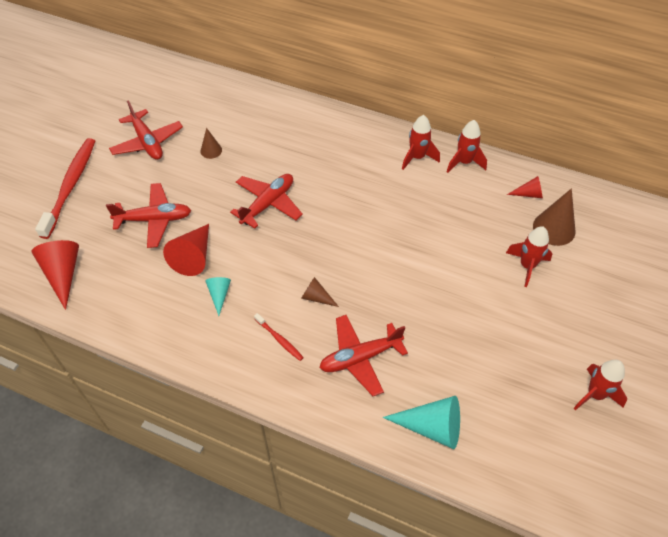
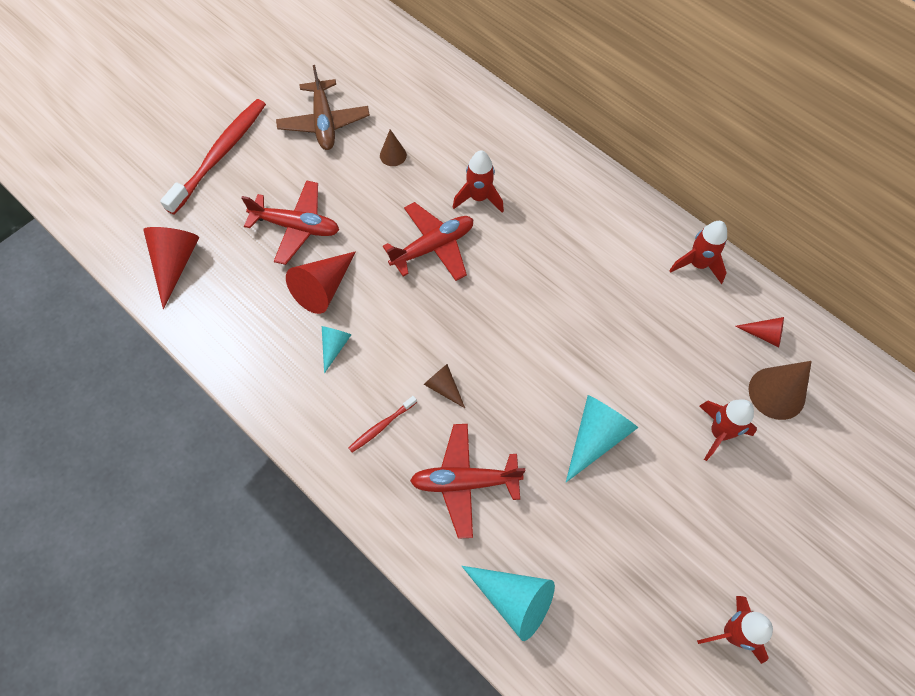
camera: 20 degrees right, 10 degrees up
red plane [109,100,183,160] -> brown plane [276,65,370,150]
red toothbrush [254,313,304,361] -> red toothbrush turned 75 degrees clockwise [349,396,417,452]
red rocket [402,115,440,170] -> red rocket moved to [453,150,504,213]
none -> turquoise cone [566,395,638,482]

